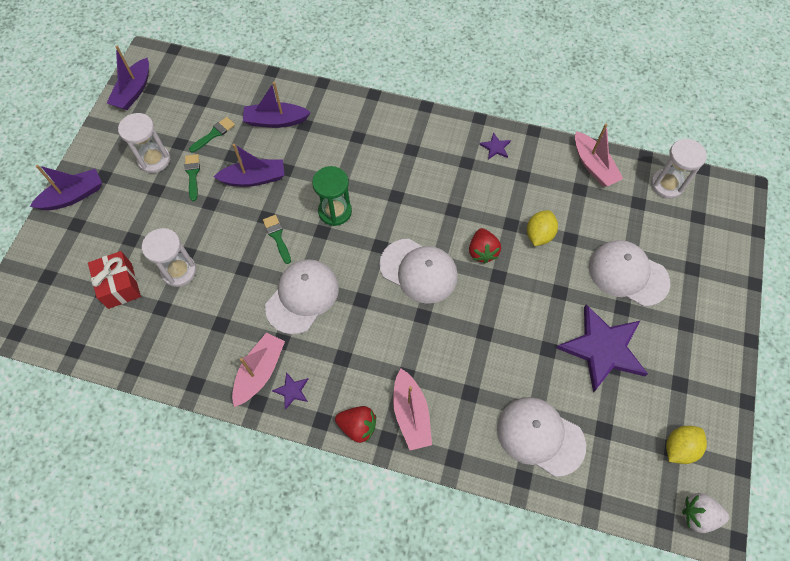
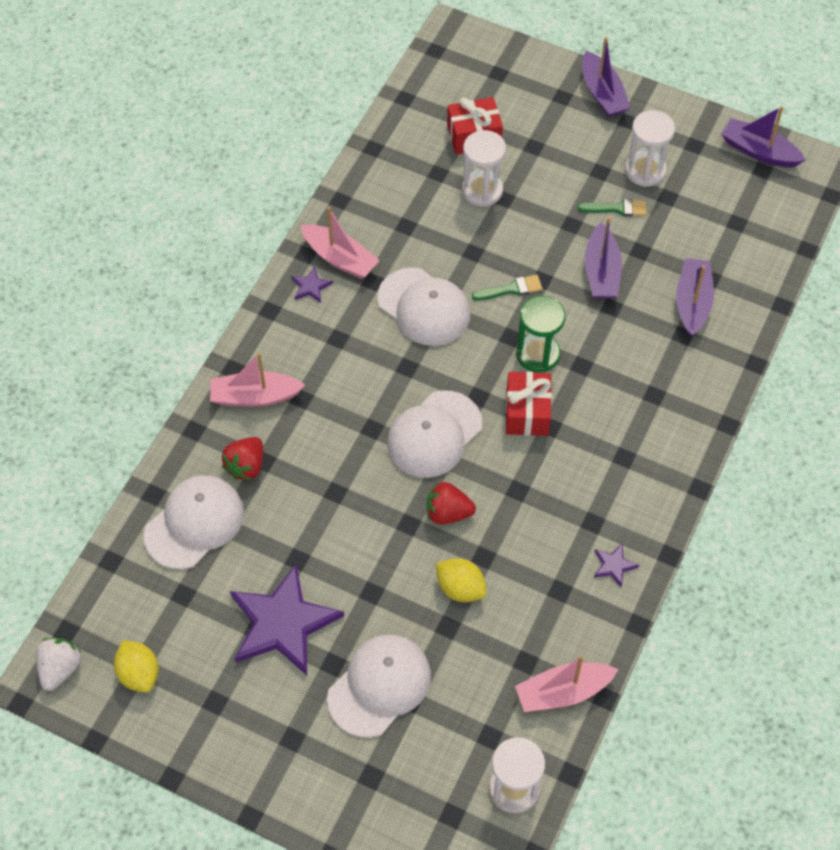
camera: 100 degrees right, 5 degrees down
green brush [189,117,235,153] -> none
red strawberry [335,406,376,443] -> red strawberry moved to [222,437,263,480]
none -> red gift [506,372,552,436]

